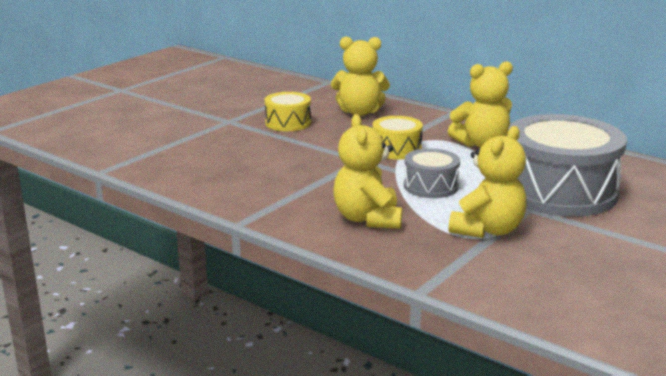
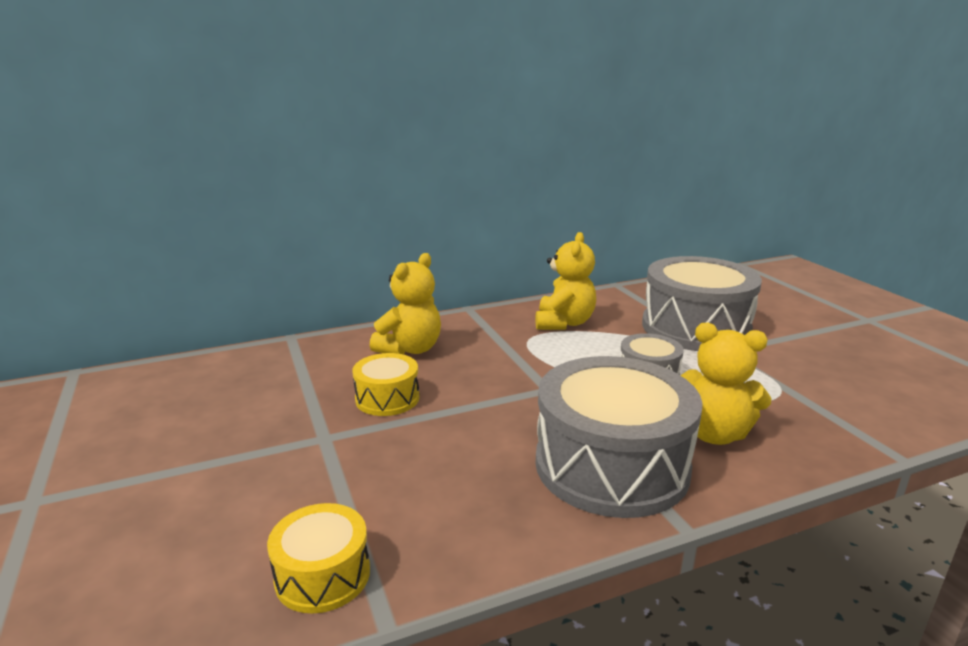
camera: 60 degrees left, 0 degrees up
yellow drum [372,116,423,159] -> yellow drum moved to [267,503,370,614]
yellow teddy bear [449,126,527,238] -> none
none -> grey drum [536,356,703,518]

